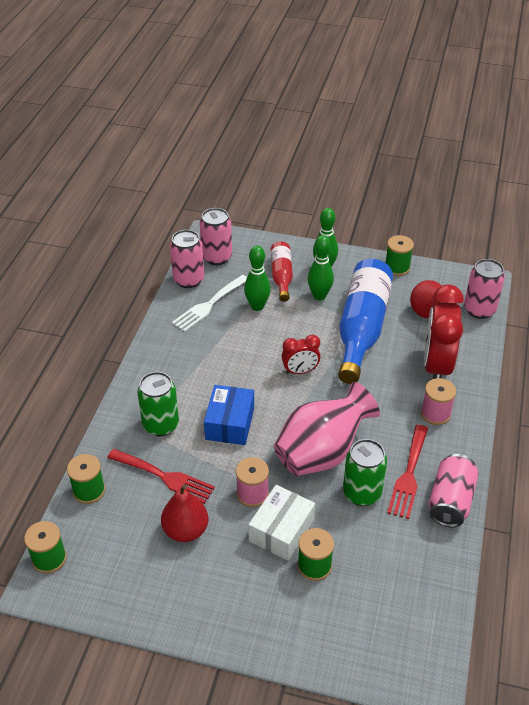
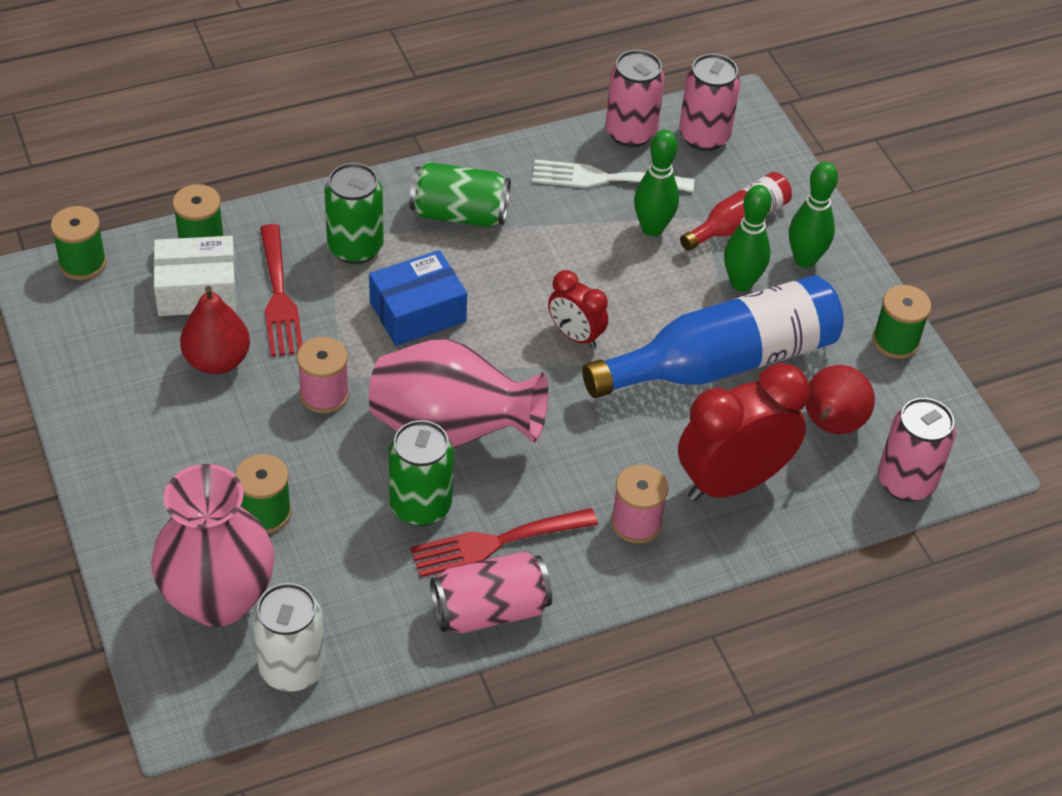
camera: 50 degrees right, 5 degrees up
white box [248,485,315,561] -> white box moved to [153,236,237,316]
none -> pink vase [151,464,275,627]
none -> white can [253,583,326,692]
none -> green can [410,162,511,227]

